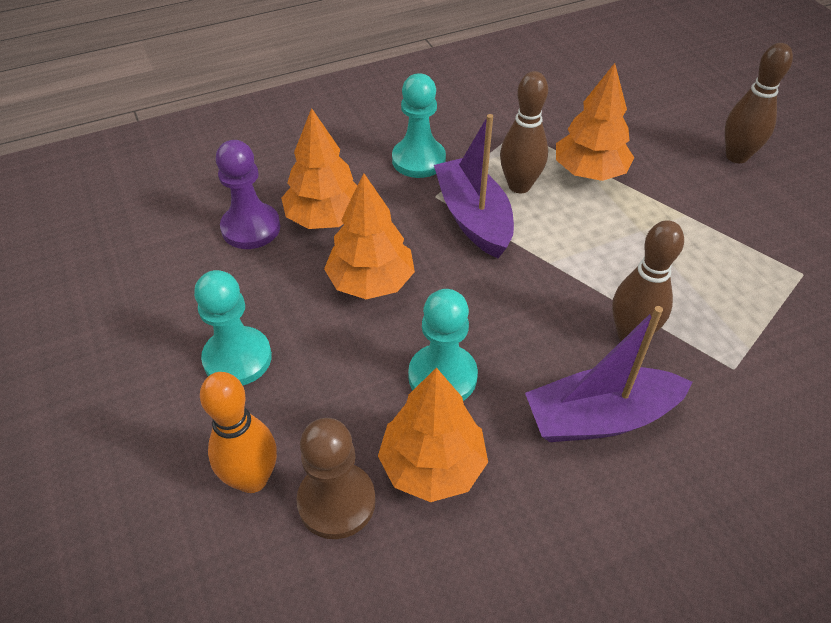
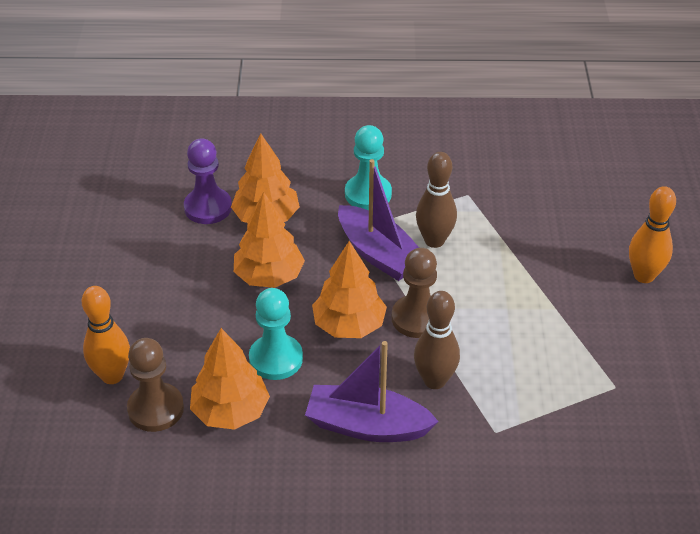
camera: 25 degrees right, 5 degrees down
turquoise pawn [194,270,272,385] -> none
purple boat [434,114,514,258] -> purple boat turned 135 degrees clockwise [338,159,419,281]
orange tree [556,63,635,181] -> orange tree moved to [312,241,387,338]
brown bowling pin [725,43,793,163] -> orange bowling pin [629,186,676,283]
none -> brown pawn [392,248,437,338]

